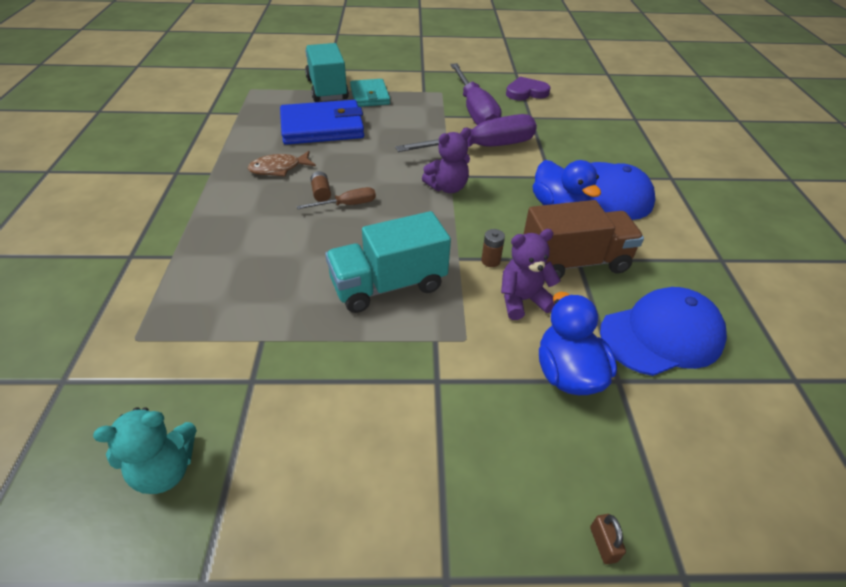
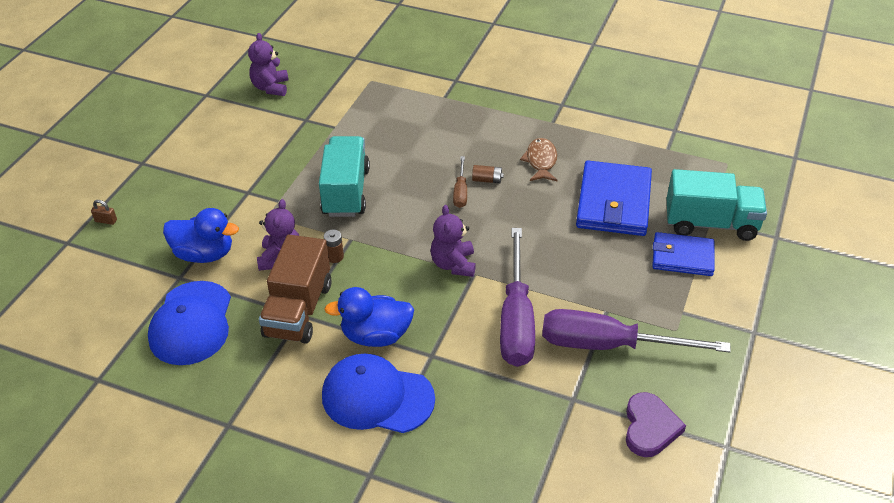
camera: 115 degrees right, 0 degrees up
turquoise teddy bear [93,407,197,494] -> purple teddy bear [248,33,289,96]
turquoise wallet [350,79,390,107] -> blue wallet [652,232,715,276]

